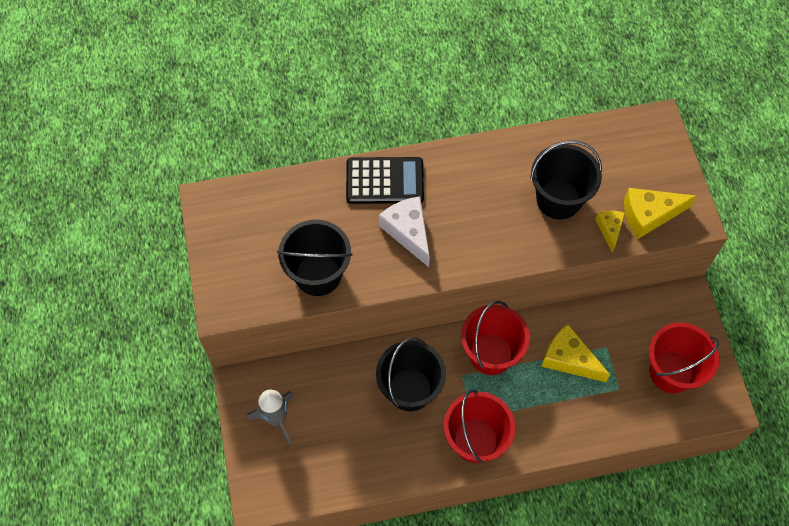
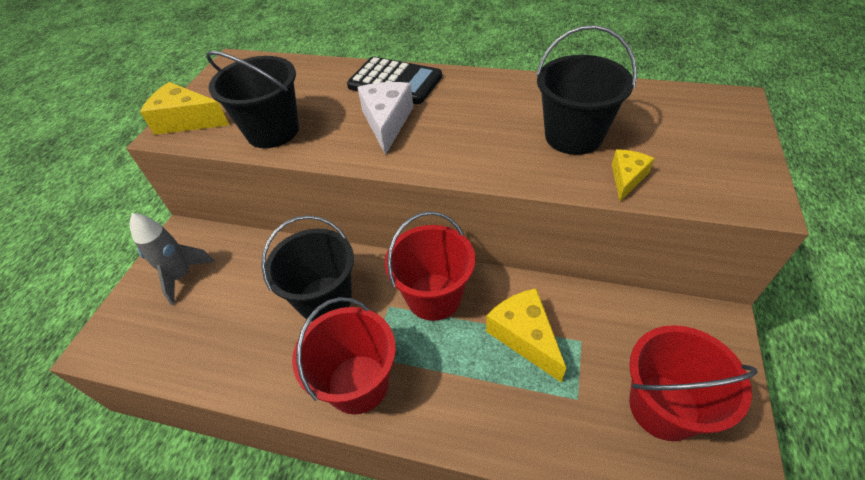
camera: 30 degrees right, 15 degrees down
yellow cheese [624,188,696,239] -> yellow cheese moved to [140,82,229,135]

